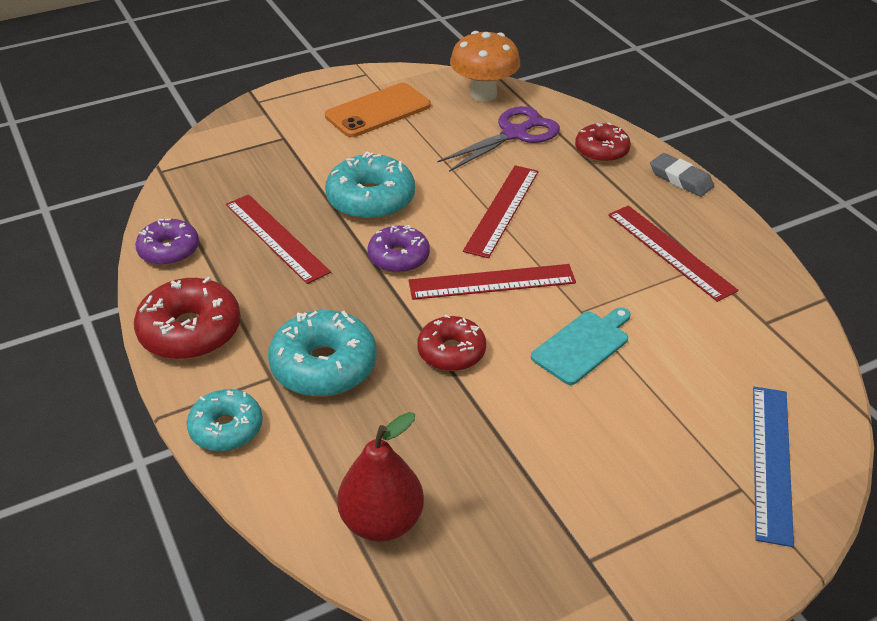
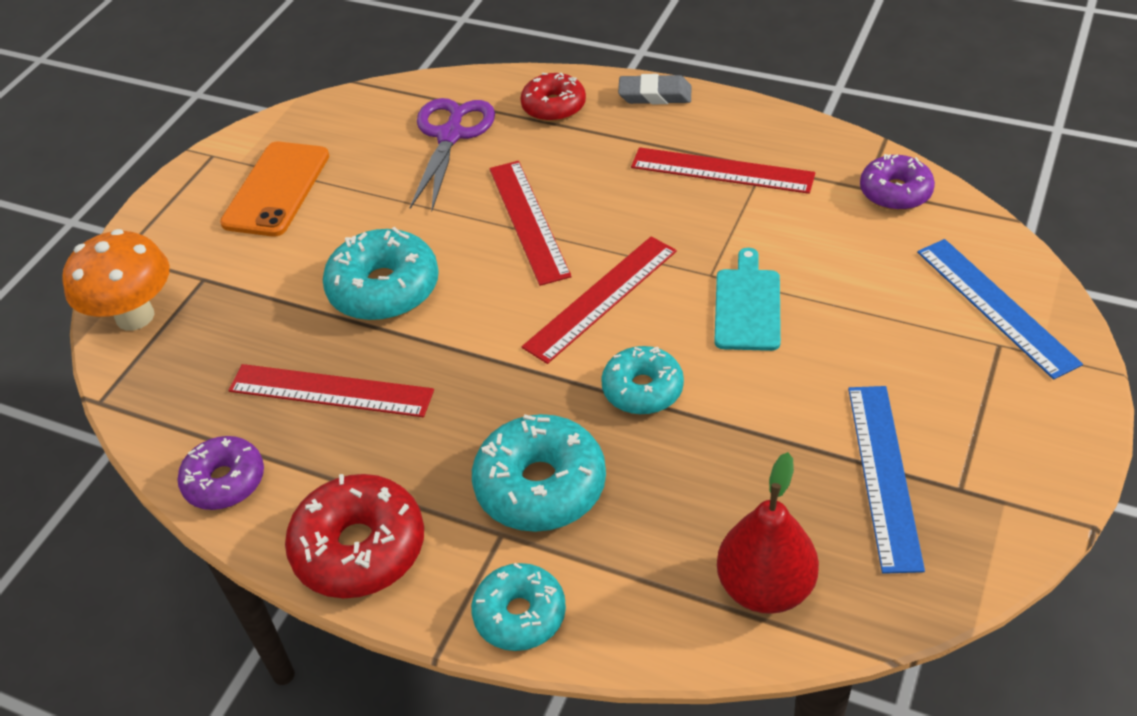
camera: 35 degrees left, 5 degrees up
purple donut [367,225,430,273] -> purple donut moved to [860,154,935,211]
red donut [417,315,486,371] -> turquoise donut [601,346,684,415]
orange mushroom [450,31,520,102] -> orange mushroom moved to [62,229,169,331]
none -> blue ruler [848,386,925,574]

